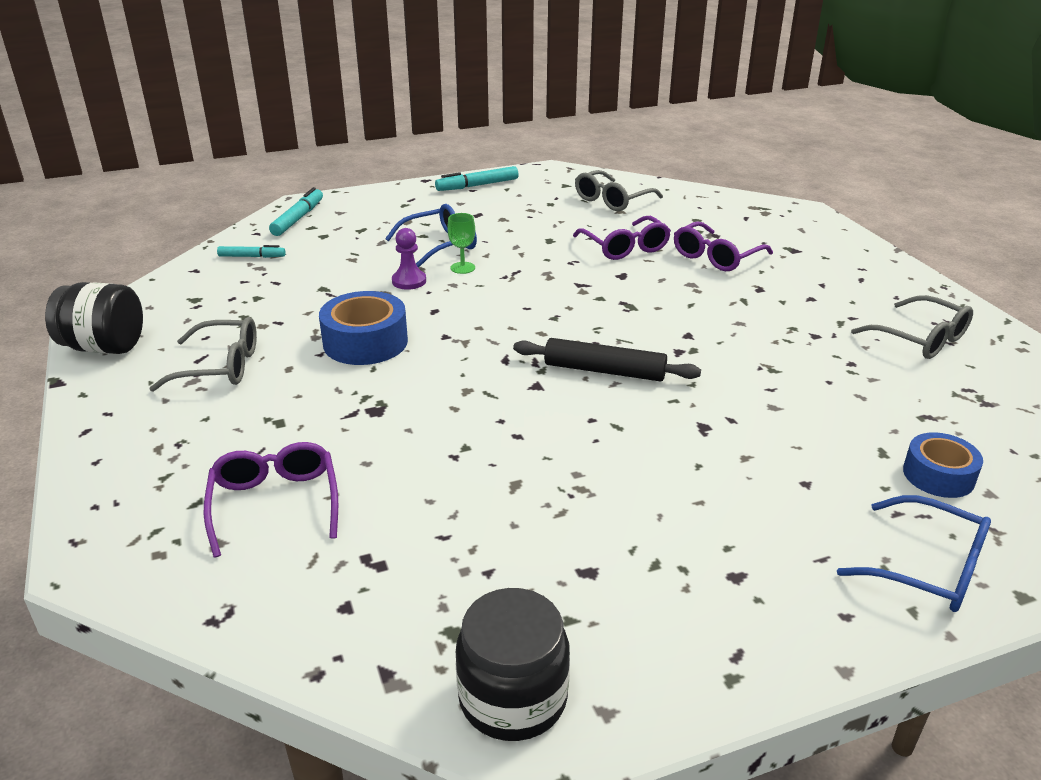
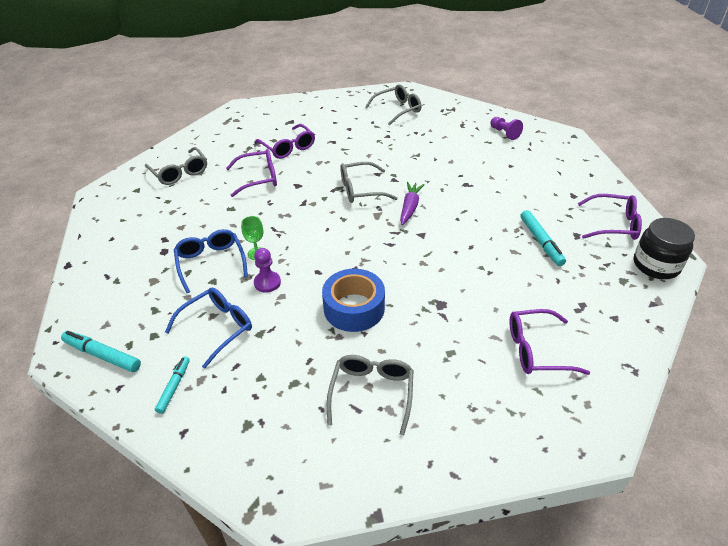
camera: 80 degrees left, 10 degrees up
black jar [45,282,143,354] -> none
turquoise marker [435,166,519,191] -> turquoise marker moved to [520,210,566,266]
black rolling pin [513,338,701,381] -> purple carrot [400,182,425,225]
blue glasses [837,495,991,612] -> blue glasses moved to [165,288,252,369]
blue tape [903,432,983,498] -> purple pawn [490,117,523,140]
none -> grey glasses [340,162,398,203]
none -> purple glasses [578,194,642,240]

